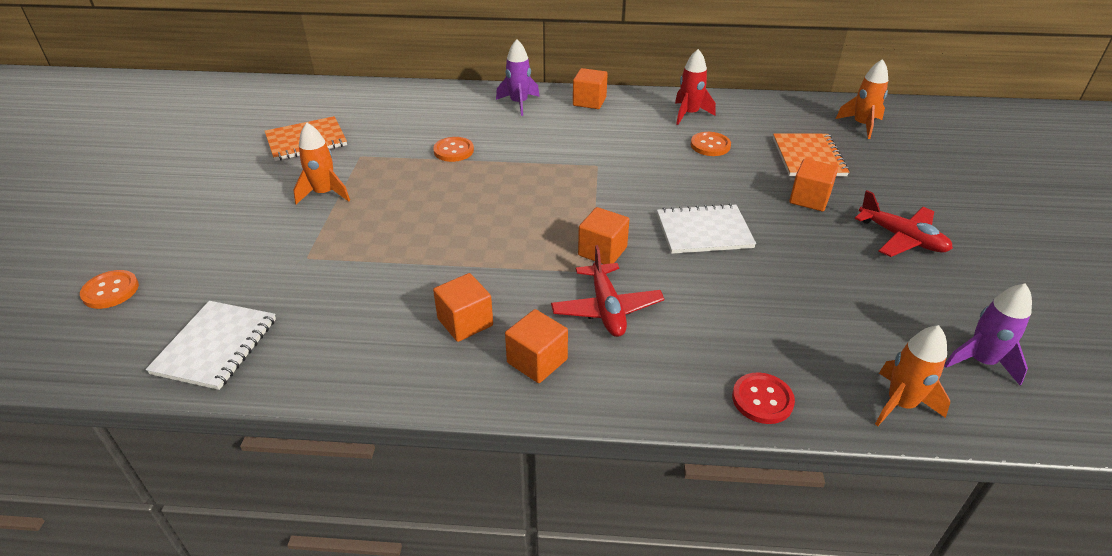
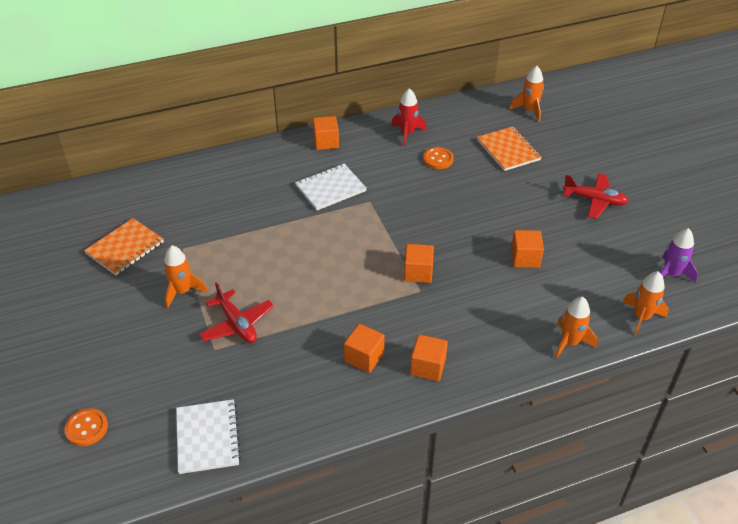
camera: 25 degrees left, 5 degrees up
orange button [433,137,474,162] -> none
purple rocket [496,39,540,116] -> none
red plane [551,245,664,337] -> red plane moved to [199,282,274,343]
white notebook [657,203,756,254] -> white notebook moved to [295,164,367,211]
red button [732,372,795,424] -> orange rocket [555,297,597,359]
orange cube [789,159,838,211] -> orange cube moved to [511,230,544,268]

